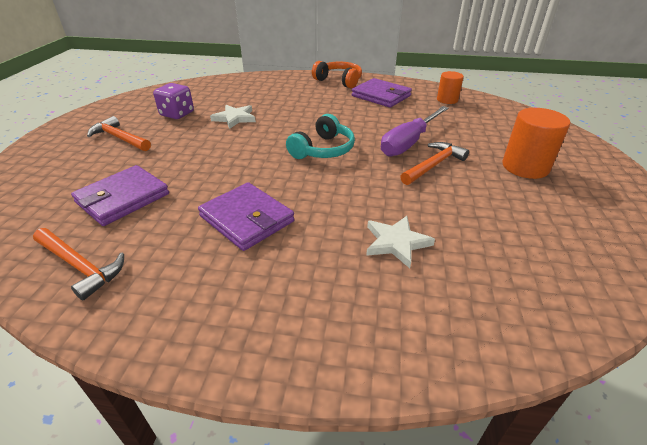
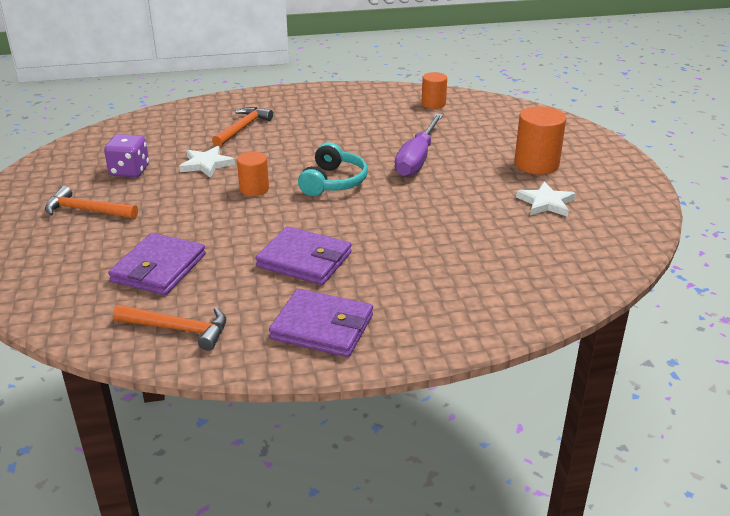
camera: 20 degrees left, 5 degrees down
orange headphones [312,61,362,88] -> none
purple wallet [352,78,412,108] -> purple wallet moved to [269,289,373,357]
white star [366,216,435,268] -> white star moved to [516,181,576,217]
orange hammer [400,142,469,185] -> orange hammer moved to [212,107,273,147]
none -> orange cylinder [237,151,269,196]

